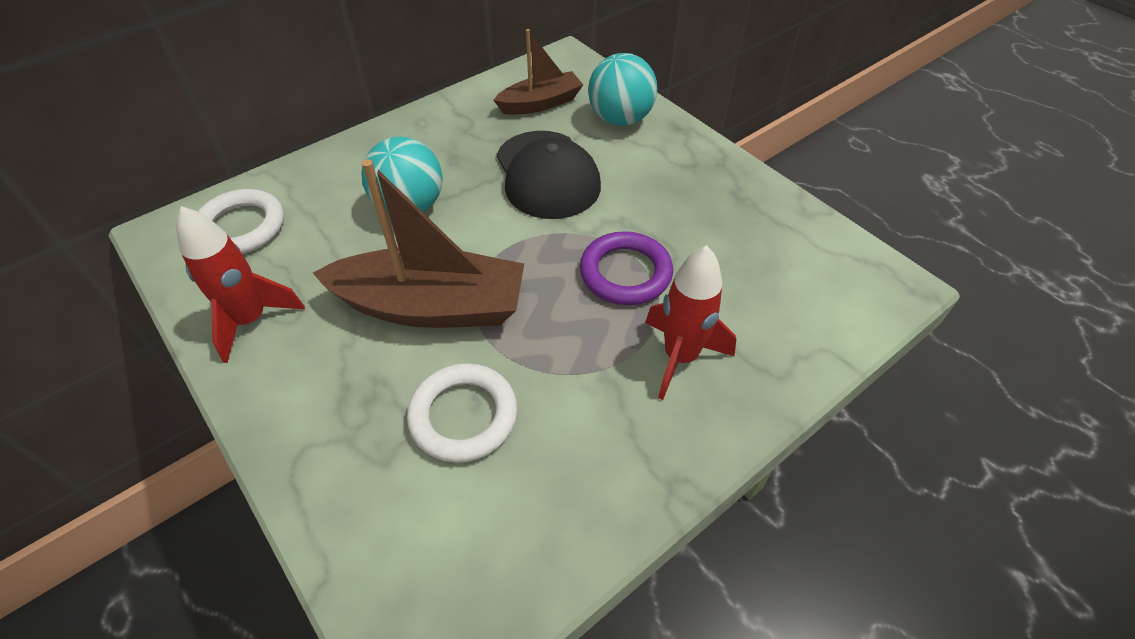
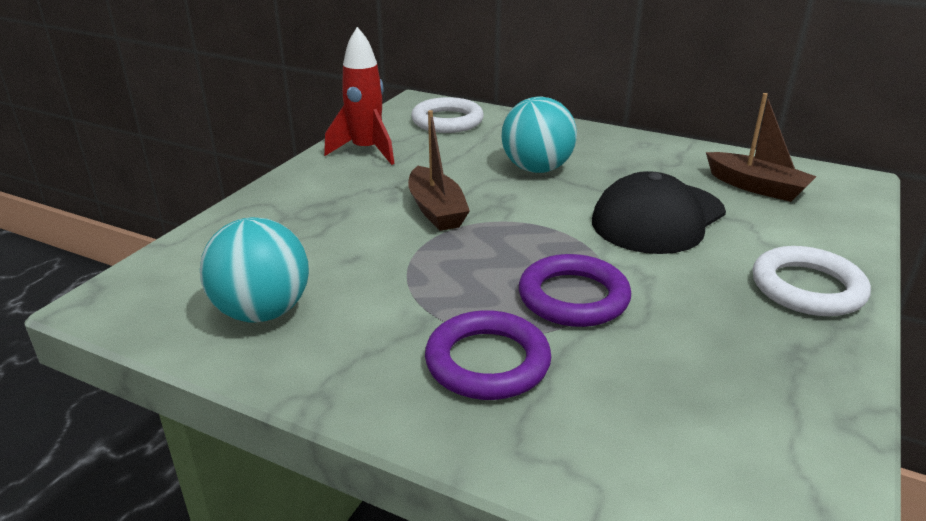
camera: 65 degrees right, 20 degrees down
brown boat [313,160,524,328] -> brown boat [408,110,470,231], size x0.59
white ring [407,363,518,463] -> white ring moved to [753,246,871,316]
turquoise ball [588,53,657,126] -> turquoise ball moved to [200,217,309,323]
red rocket [645,245,736,400] -> purple ring [425,310,551,400]

